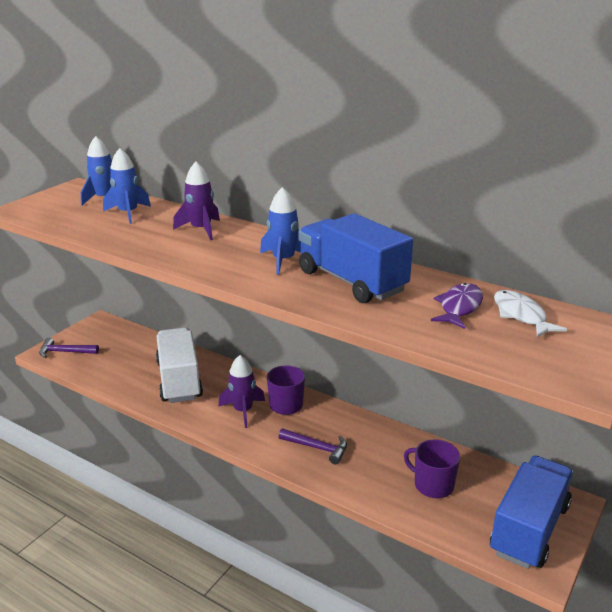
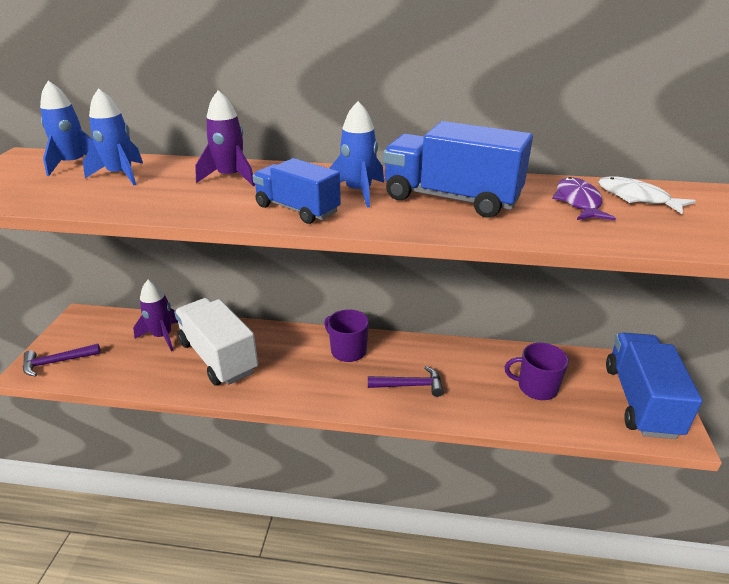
camera: 25 degrees left, 5 degrees up
purple rocket [219,355,265,428] -> purple rocket moved to [133,280,178,351]
none -> blue truck [252,158,341,224]

